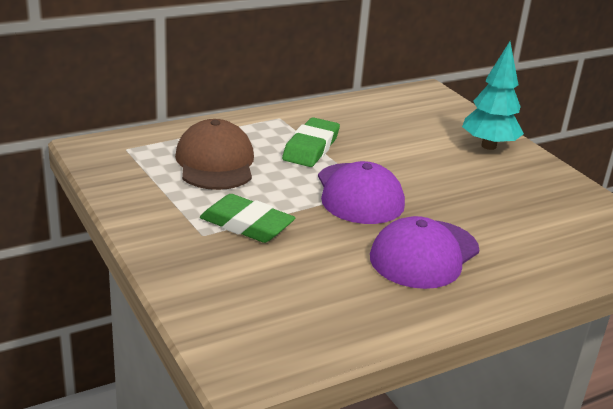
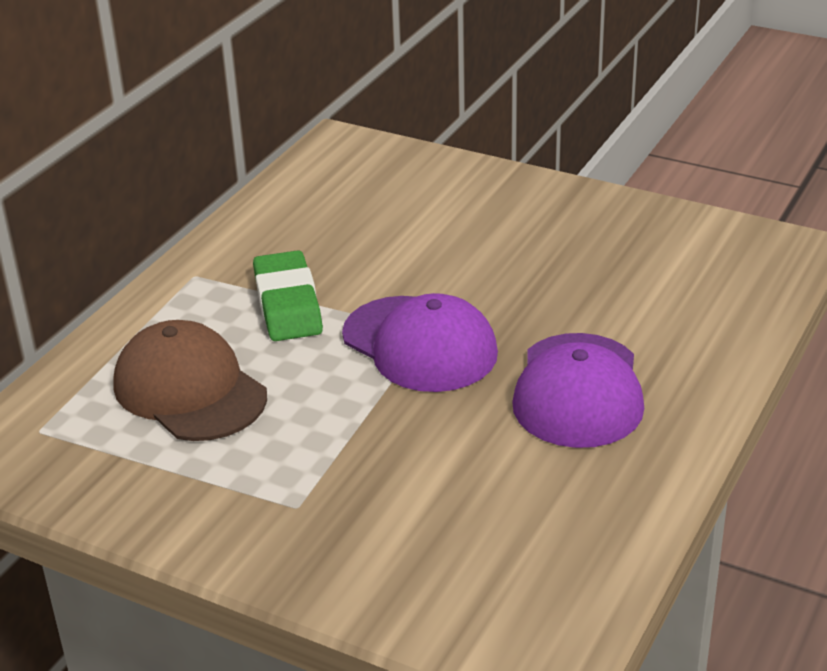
camera: 30 degrees left, 5 degrees up
green eraser [200,194,295,243] -> none
turquoise tree [462,41,524,150] -> none

